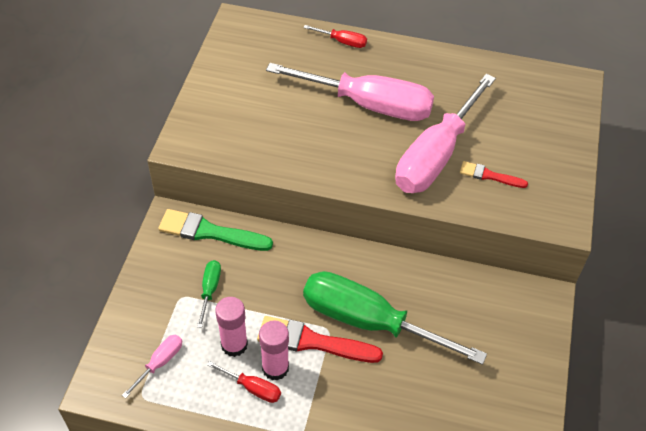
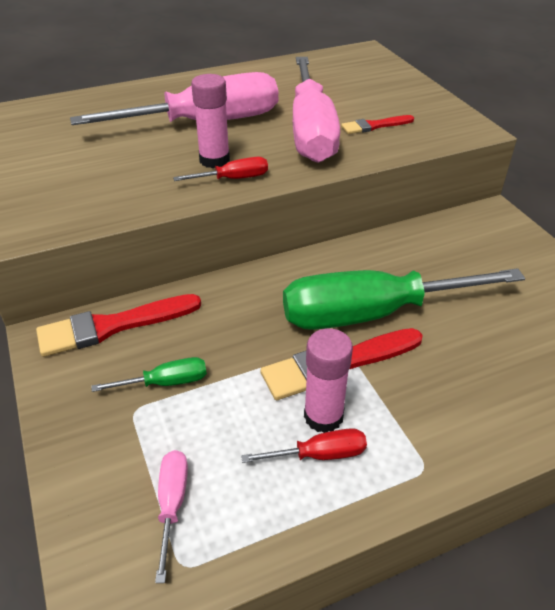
camera: 35 degrees left, 10 degrees down
green brush [158,209,273,251] -> red brush [36,294,201,357]
green screwdriver [197,260,221,328] -> green screwdriver turned 105 degrees clockwise [91,357,207,392]
pink glue stick [215,297,248,357] -> pink glue stick moved to [191,74,230,168]
red screwdriver [303,25,367,48] -> red screwdriver moved to [173,157,268,181]

